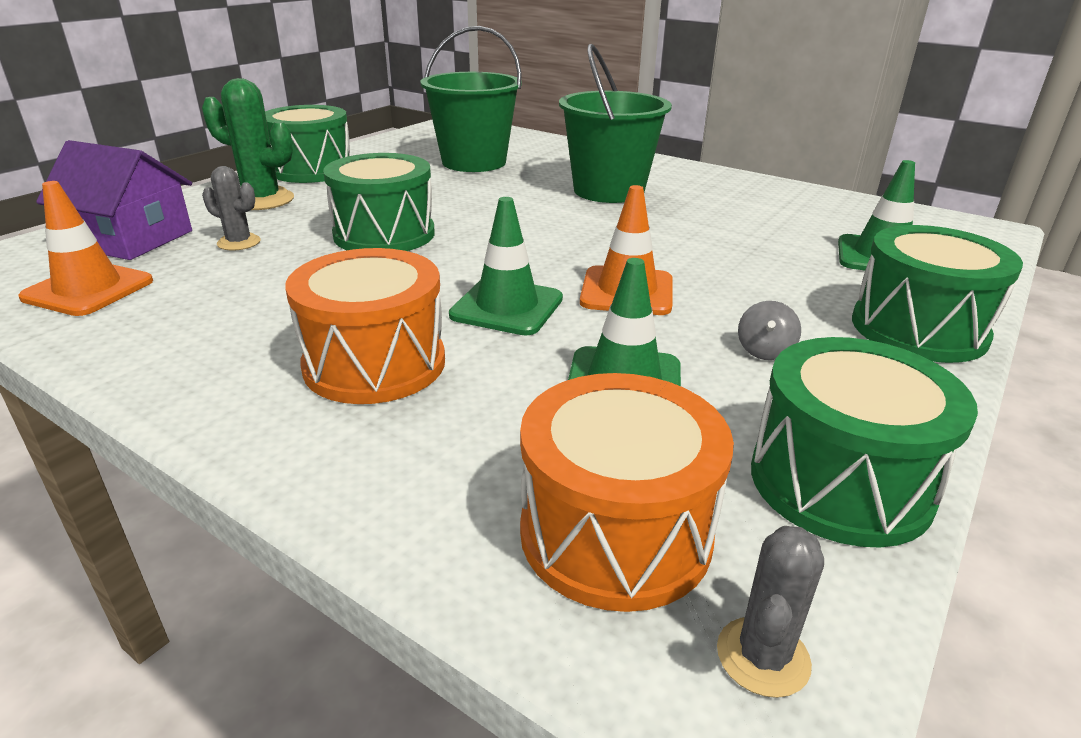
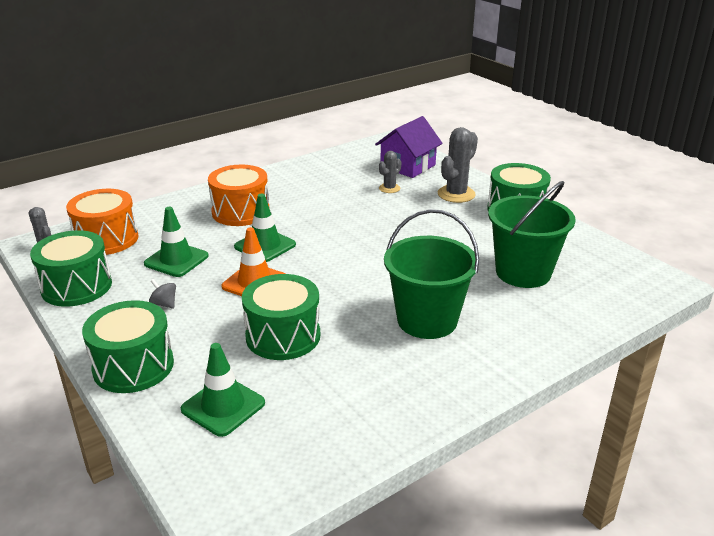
camera: 110 degrees right, 0 degrees up
orange traffic cone [18,181,153,316] -> none
green cactus [202,78,294,210] -> grey cactus [438,127,478,203]
green drum [323,153,435,251] -> green drum moved to [242,274,320,360]

